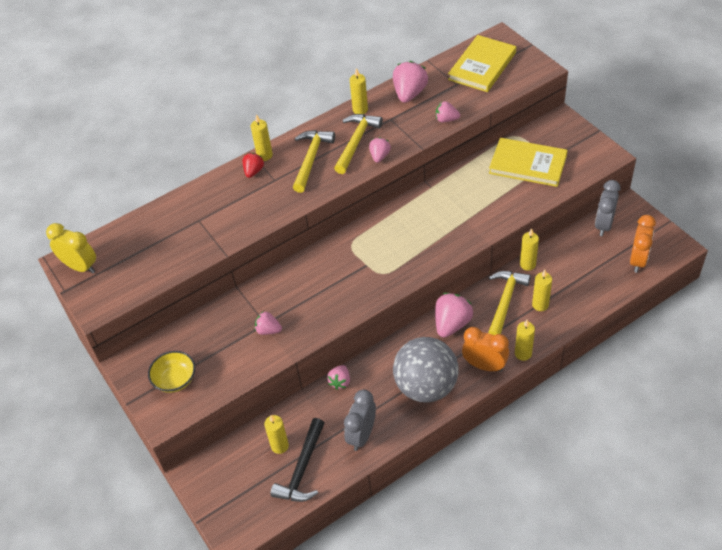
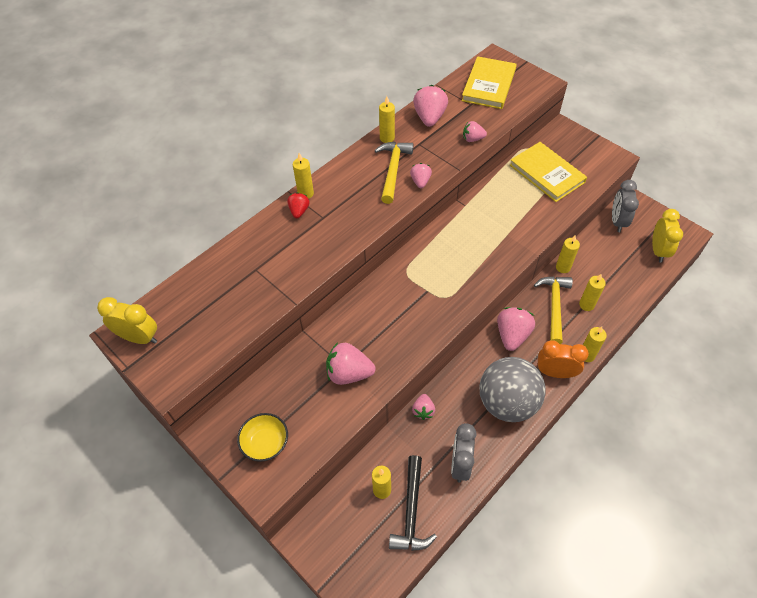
camera: 15 degrees left, 5 degrees up
pink strawberry [255,312,282,335] -> pink strawberry [326,342,376,385], size x1.74
yellow hammer [293,130,335,193] -> none
yellow book [489,138,568,187] -> yellow book turned 45 degrees clockwise [510,142,587,202]
orange clock [630,215,656,273] -> yellow clock [652,209,683,263]

